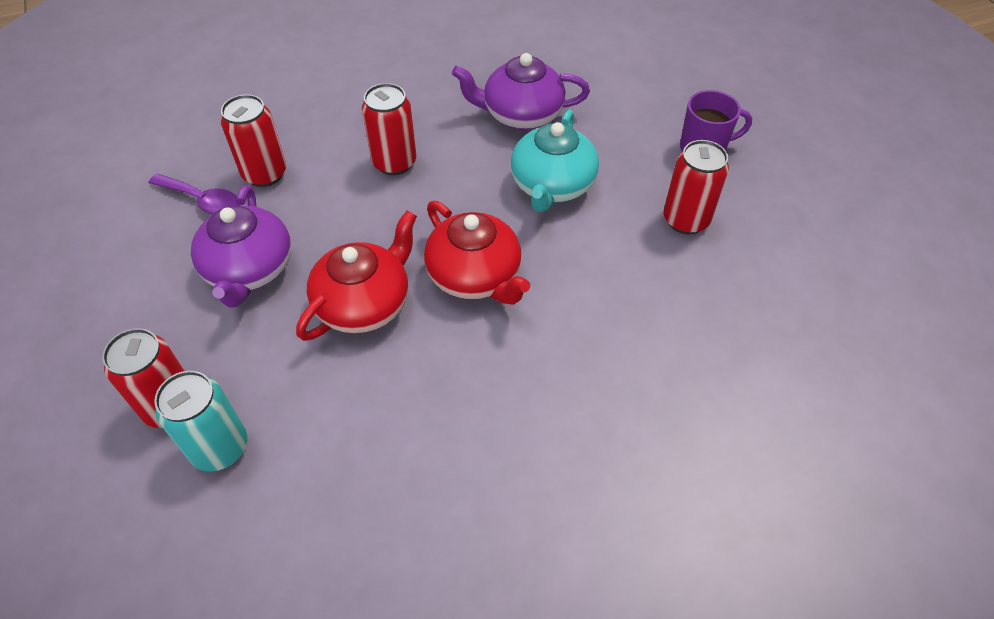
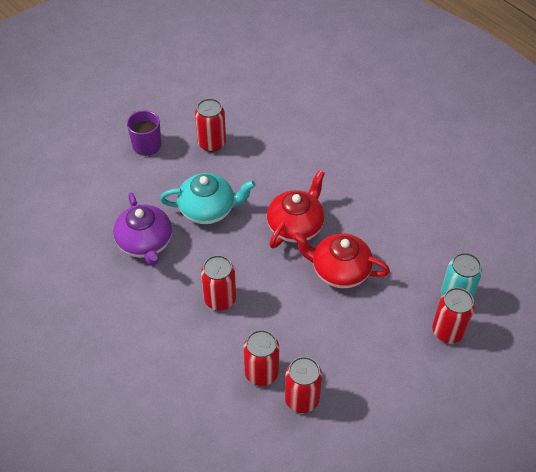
camera: 110 degrees left, 0 degrees up
purple spoon [149,174,240,215] -> red can [285,357,322,413]
purple teapot [191,185,291,308] -> none

